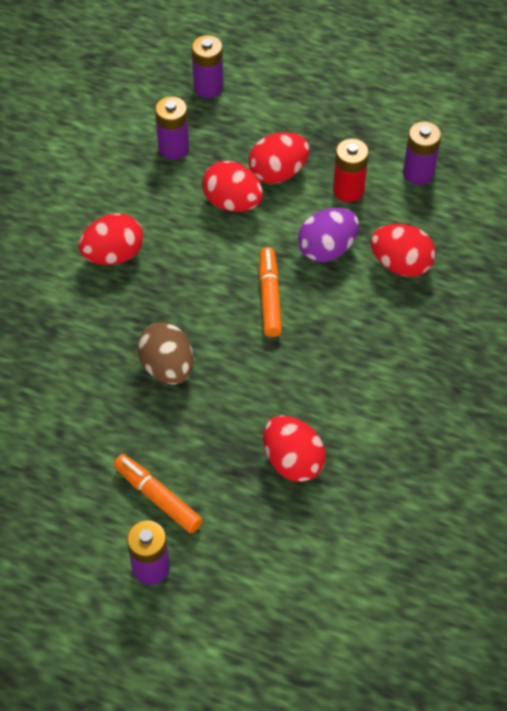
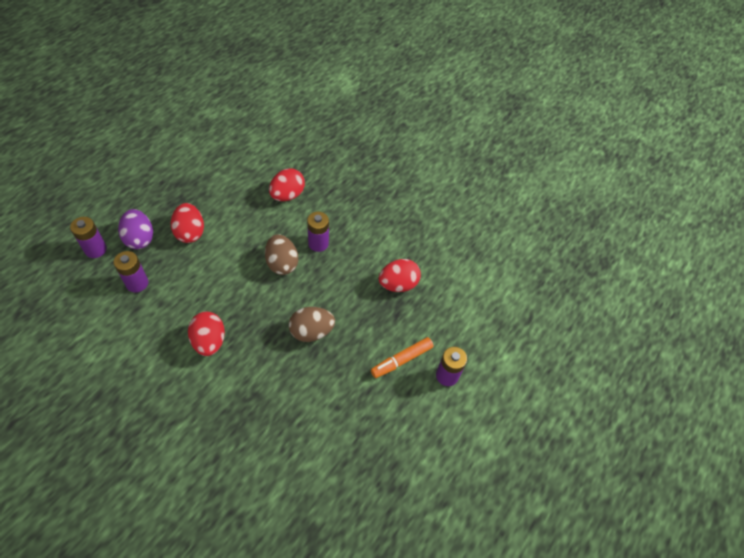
camera: 80 degrees left, 0 degrees up
red egg [202,161,263,212] -> none
orange marker [259,247,282,337] -> brown egg [265,234,298,275]
purple egg [298,208,359,262] -> purple egg moved to [118,209,153,249]
red battery [333,138,369,202] -> none
purple battery [403,121,441,185] -> purple battery moved to [307,212,329,252]

